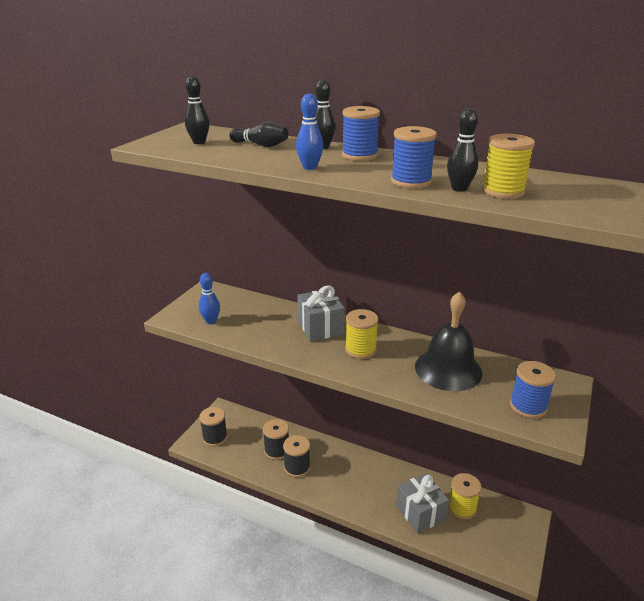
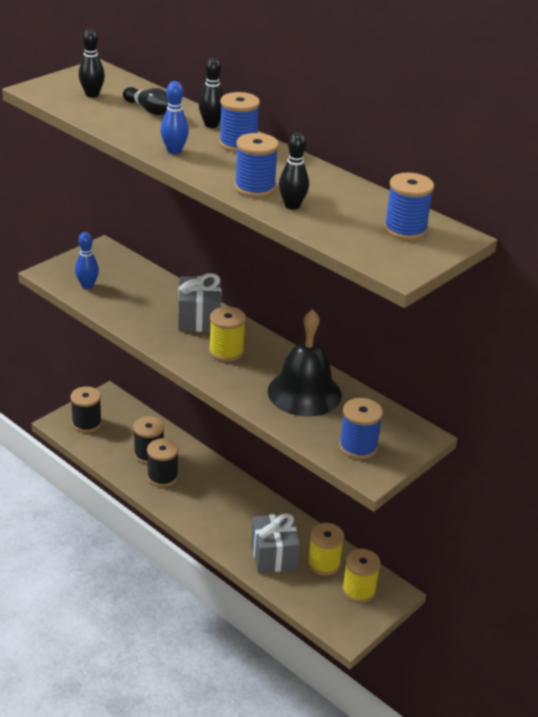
camera: 15 degrees right, 5 degrees up
yellow spool [482,134,535,199] -> yellow spool moved to [342,549,381,603]
none -> blue spool [384,173,434,240]

